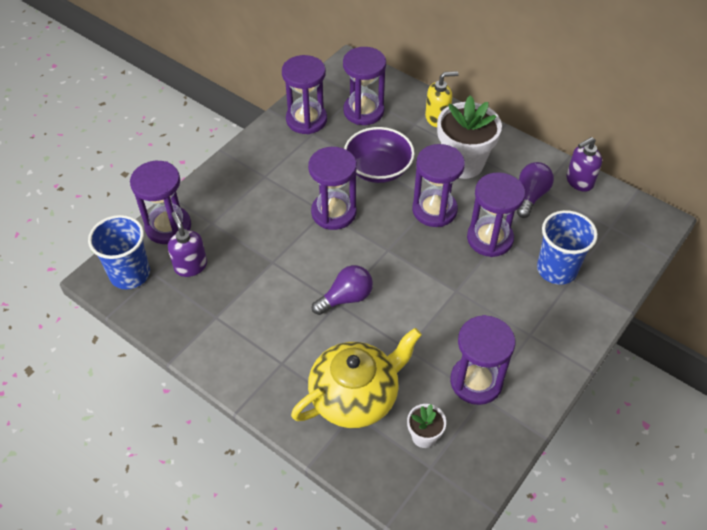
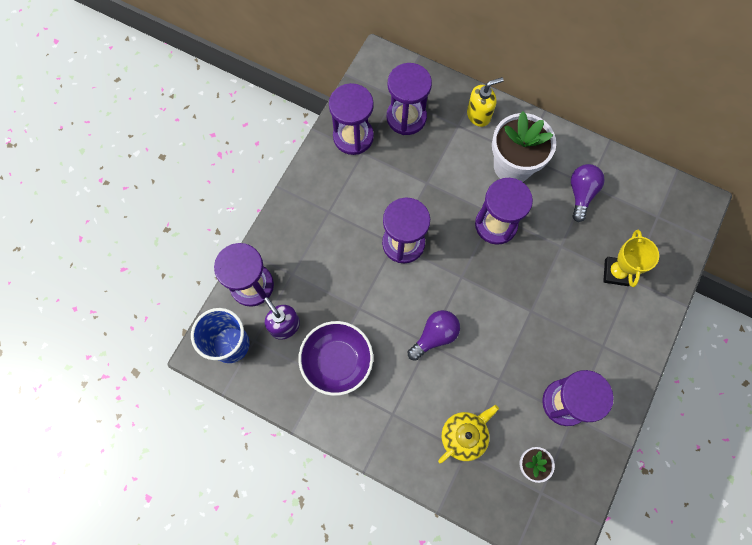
camera: 10 degrees left, 20 degrees up
yellow teapot [291,328,422,428] -> yellow teapot [438,405,499,464], size x0.60
purple bowl [344,127,415,183] -> purple bowl moved to [298,321,373,396]
purple hourglass [467,172,525,257] -> none
blue cup [537,210,598,285] -> yellow trophy [603,229,659,287]
purple soap dispenser [566,137,602,192] -> none

